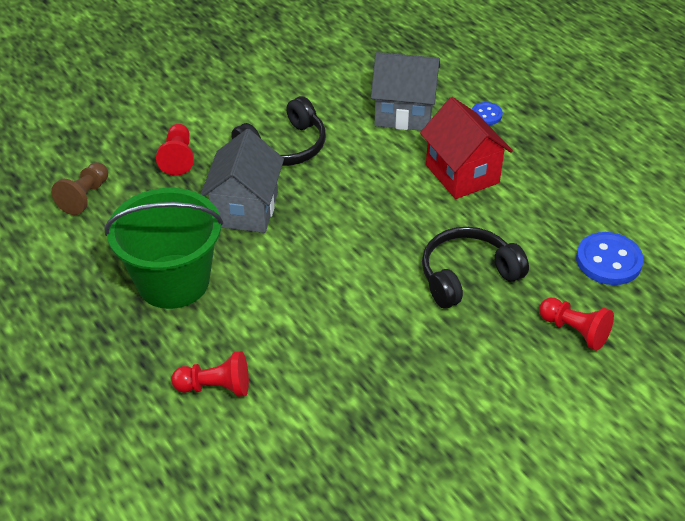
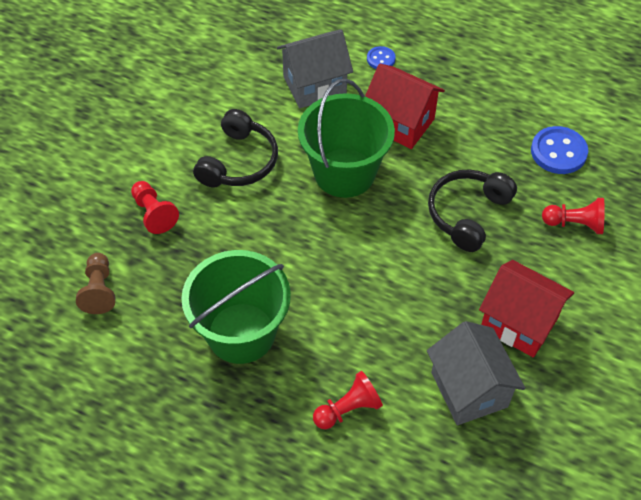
camera: 30 degrees left, 10 degrees up
grey house [201,129,284,233] -> grey house moved to [427,321,525,425]
none -> green bucket [298,79,395,198]
none -> red house [479,260,574,358]

